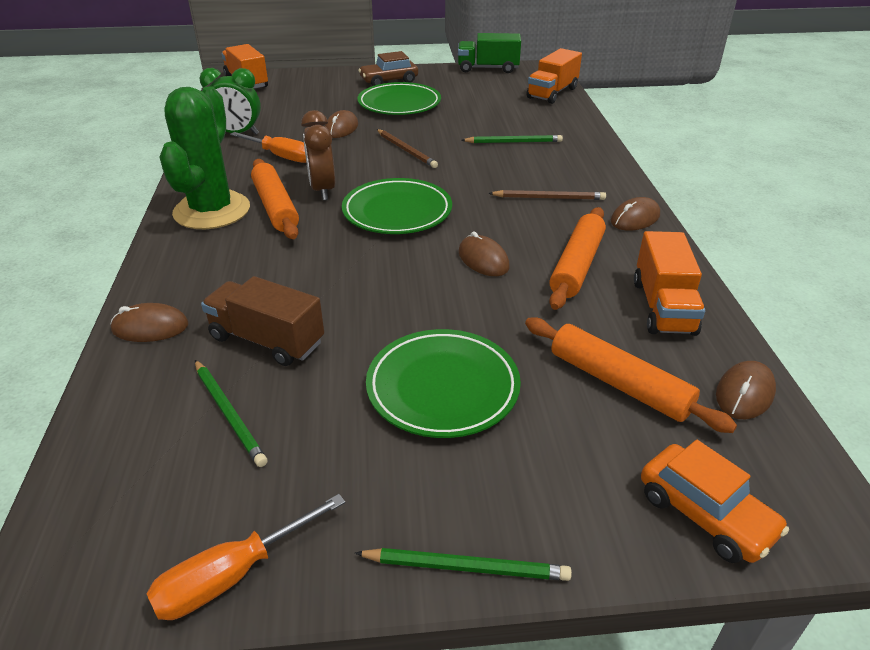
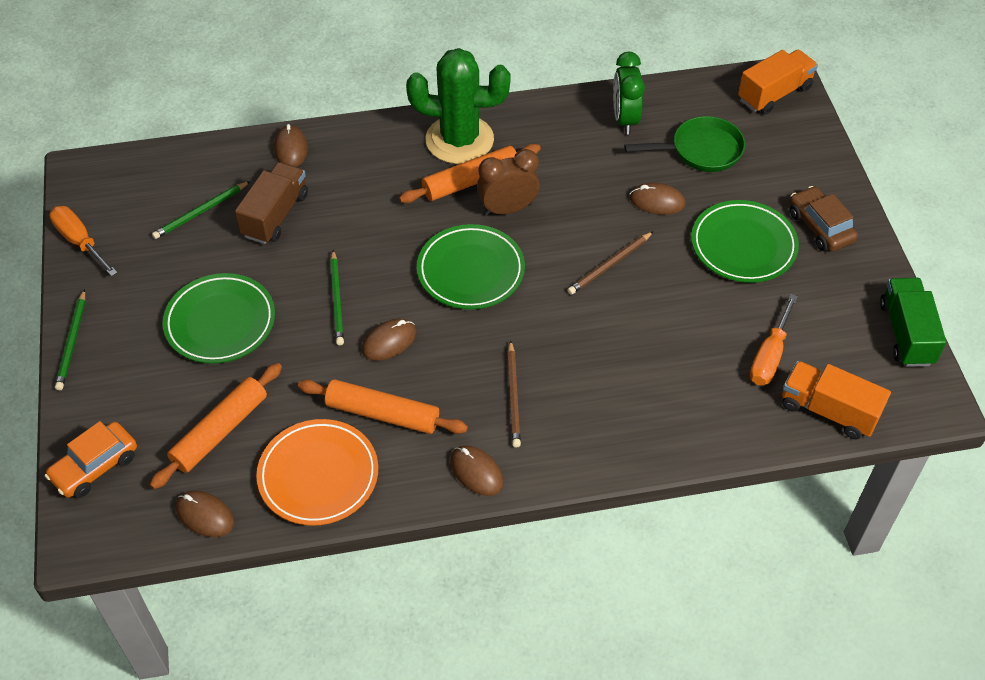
camera: 85 degrees right, 15 degrees up
orange screwdriver [230,132,306,163] -> orange screwdriver moved to [750,294,798,385]
green pencil [461,135,563,143] -> green pencil moved to [330,250,344,345]
orange truck [634,231,705,336] -> orange plate [256,419,378,526]
none -> green pan [624,116,745,172]

